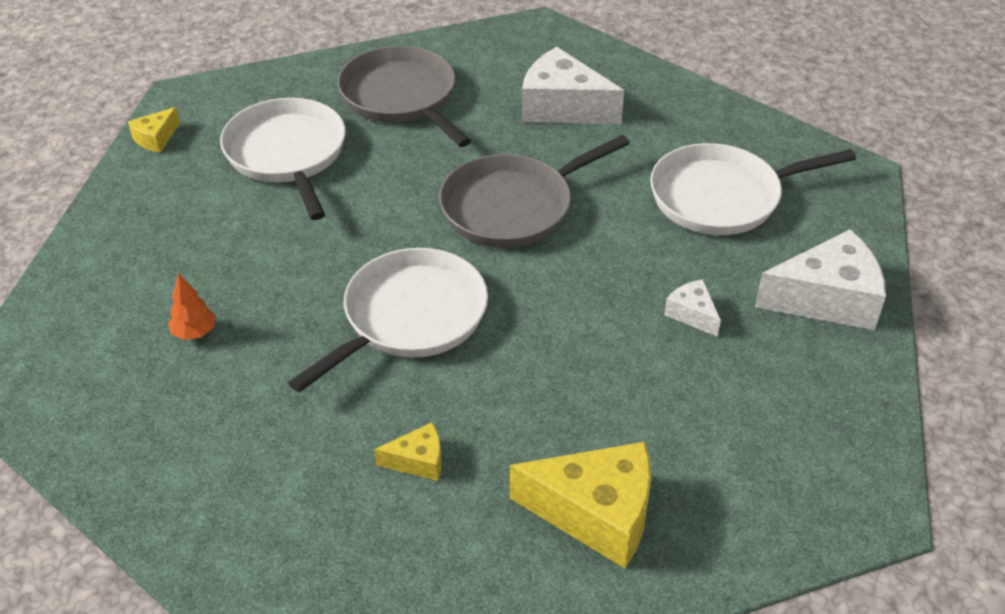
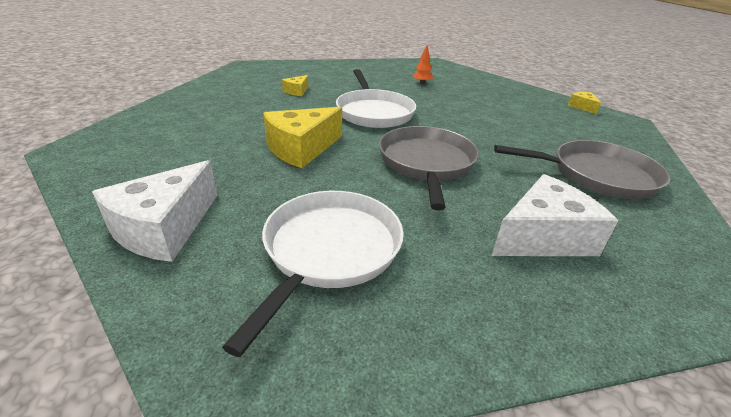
camera: 125 degrees right, 10 degrees down
white pan [220,98,346,220] -> none
yellow cheese [510,442,651,568] -> yellow cheese moved to [263,107,342,168]
white cheese [664,279,721,337] -> none

